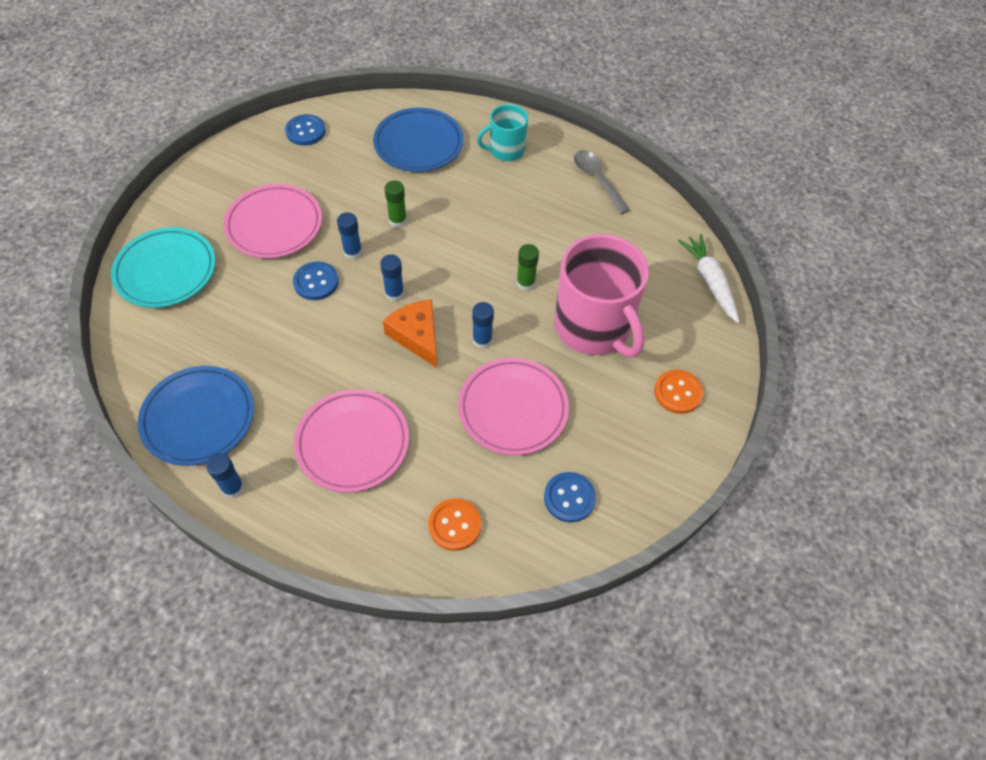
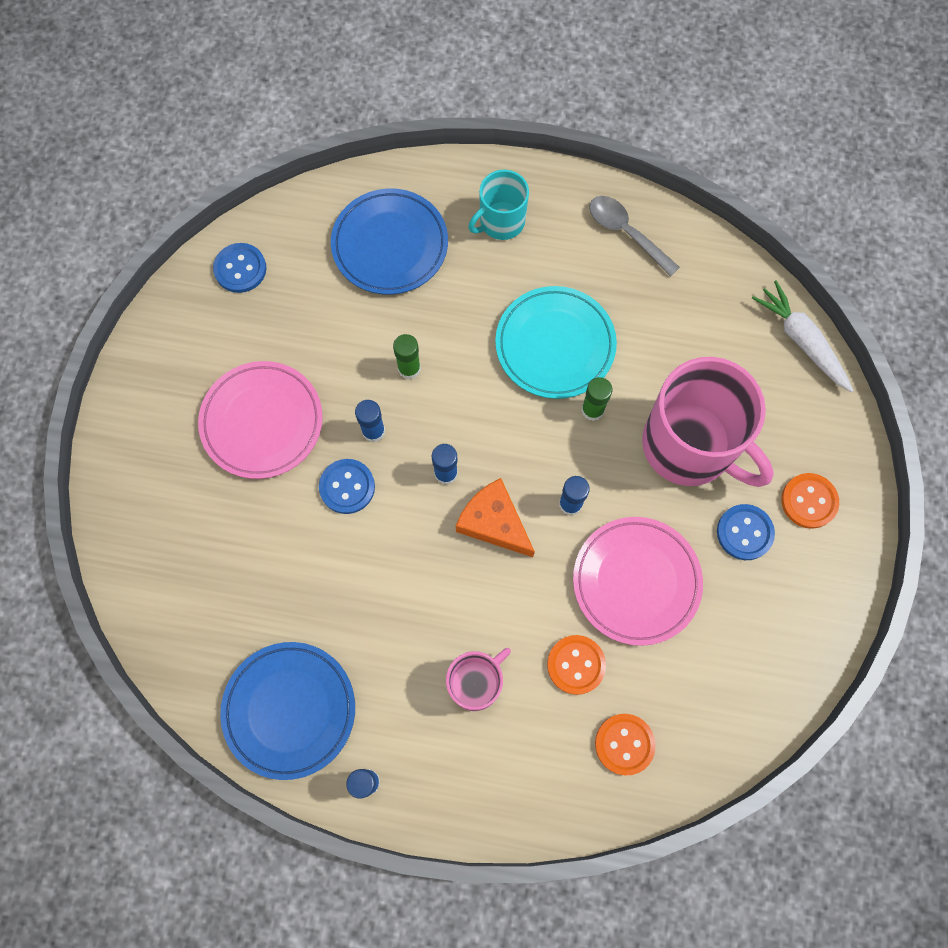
camera: 15 degrees left, 15 degrees up
turquoise plate [111,227,216,308] -> turquoise plate moved to [495,286,617,399]
pink plate [294,389,409,493] -> pink mug [446,648,511,711]
blue button [544,472,596,523] -> blue button moved to [717,504,775,560]
none -> orange button [547,635,606,695]

